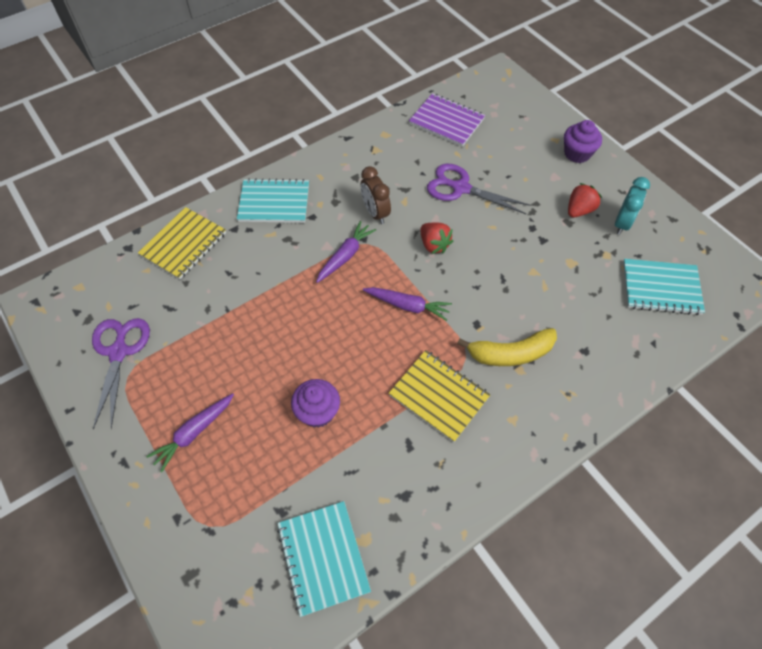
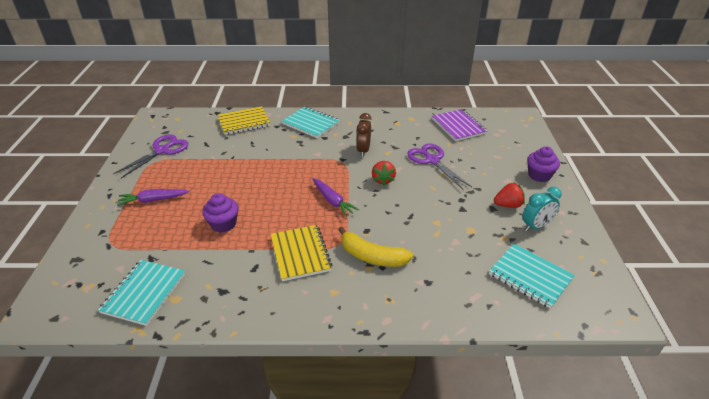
camera: 35 degrees right, 20 degrees down
purple carrot [316,221,376,283] -> none

